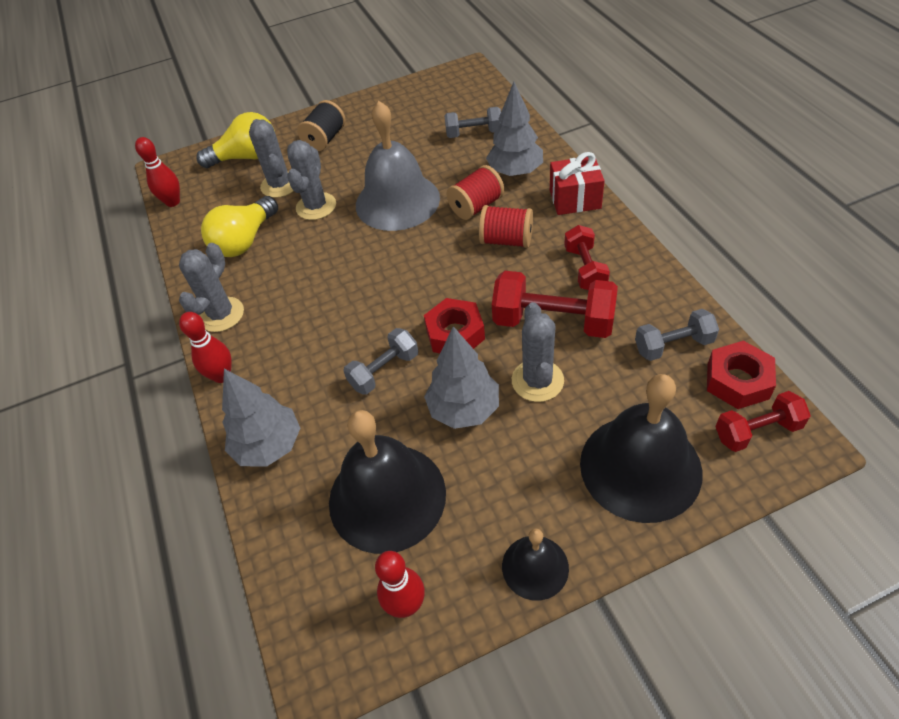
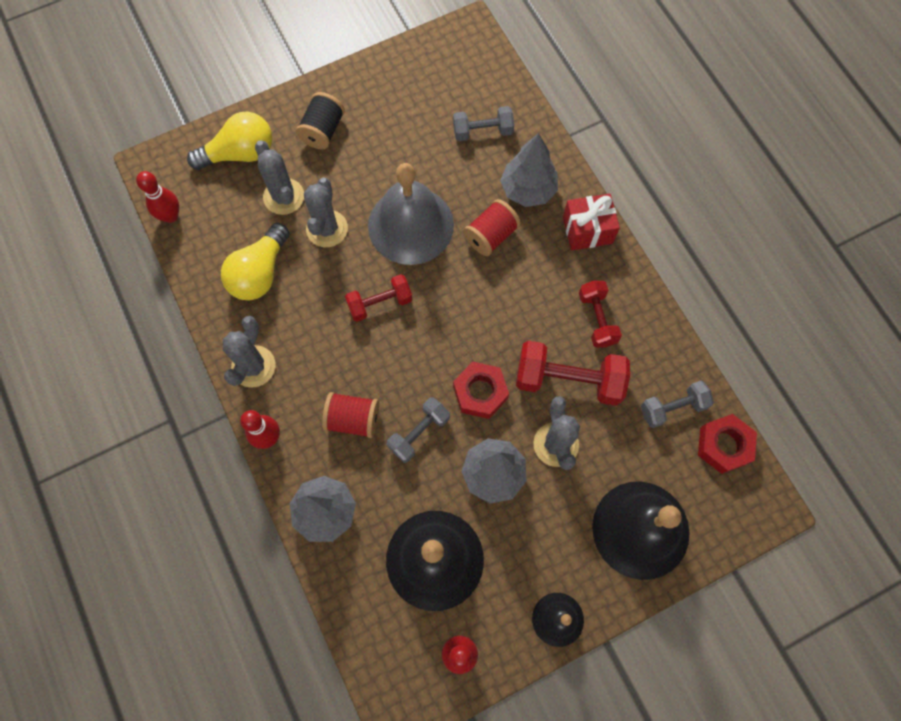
camera: 10 degrees left, 20 degrees up
red spool [479,205,533,248] -> red spool moved to [322,392,379,438]
red dumbbell [715,391,811,452] -> red dumbbell moved to [345,274,412,322]

